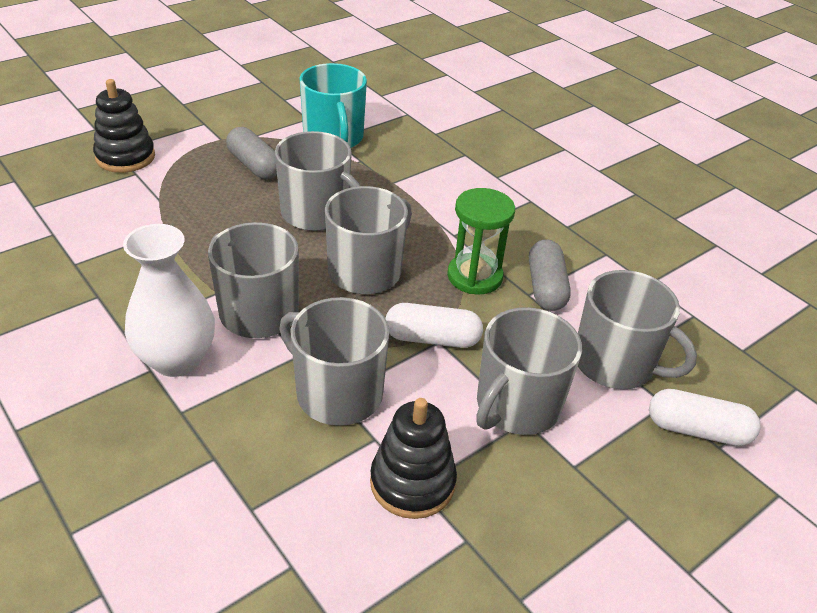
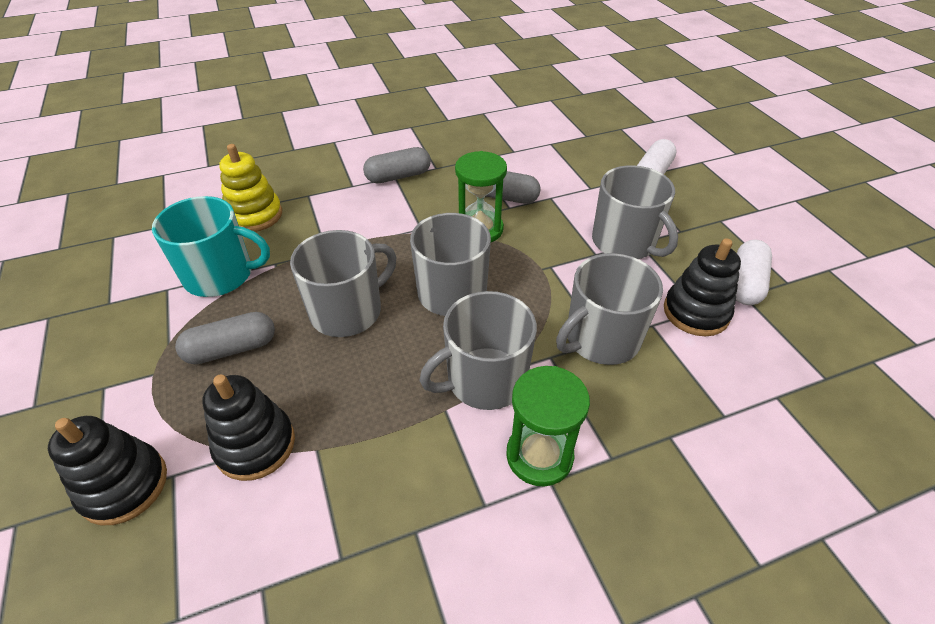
camera: 70 degrees left, 5 degrees up
white vase [123,224,215,377] -> green hourglass [506,366,590,487]
white capsule [385,303,483,348] -> white capsule moved to [736,240,772,305]
grey mug [578,270,697,389] -> none
none -> black stacking toy [202,375,295,481]
none -> yellow stacking toy [219,144,282,232]
none -> grey capsule [363,147,431,183]

